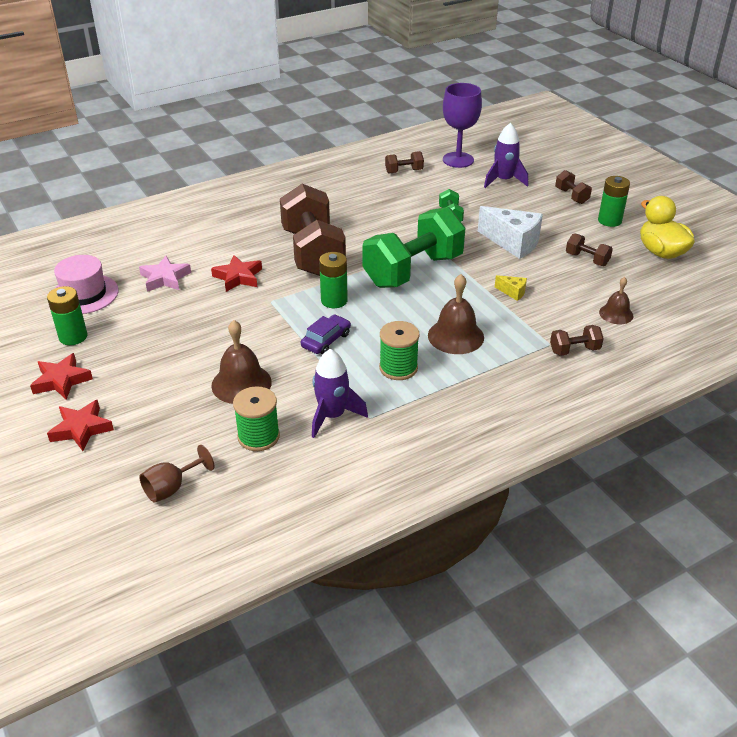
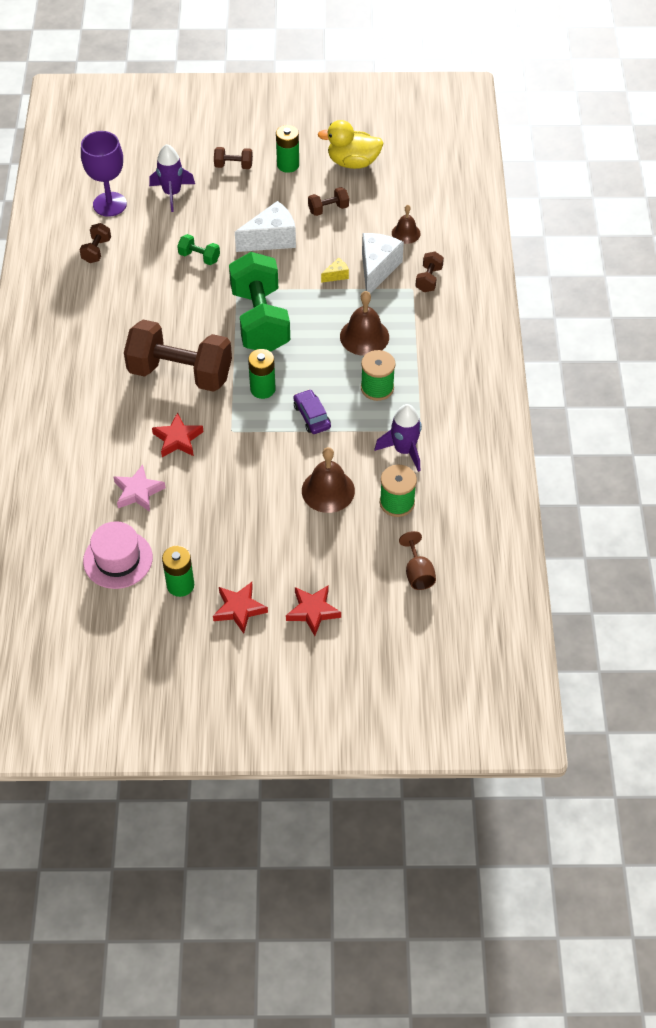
camera: 60 degrees left, 15 degrees up
none -> white cheese [362,233,404,294]

